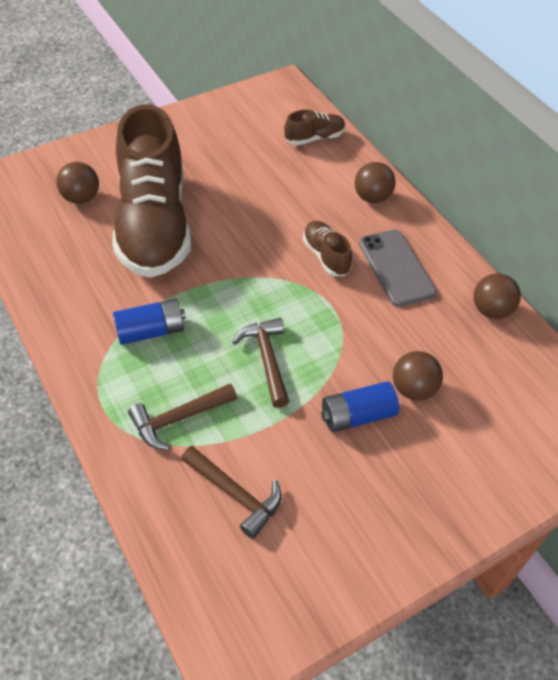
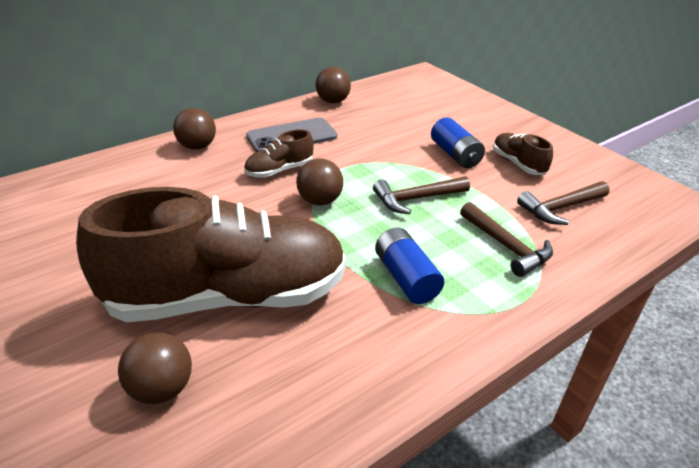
camera: 95 degrees left, 15 degrees down
brown hammer [181,446,282,539] -> brown hammer turned 150 degrees counterclockwise [517,181,610,225]
brown shoe [284,110,345,145] -> brown shoe moved to [493,133,553,175]
brown ball [393,351,443,401] -> brown ball moved to [296,158,343,206]

